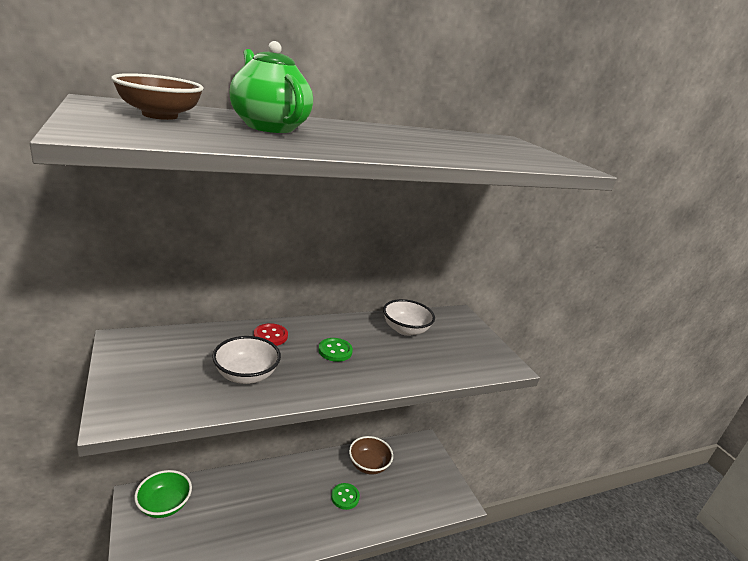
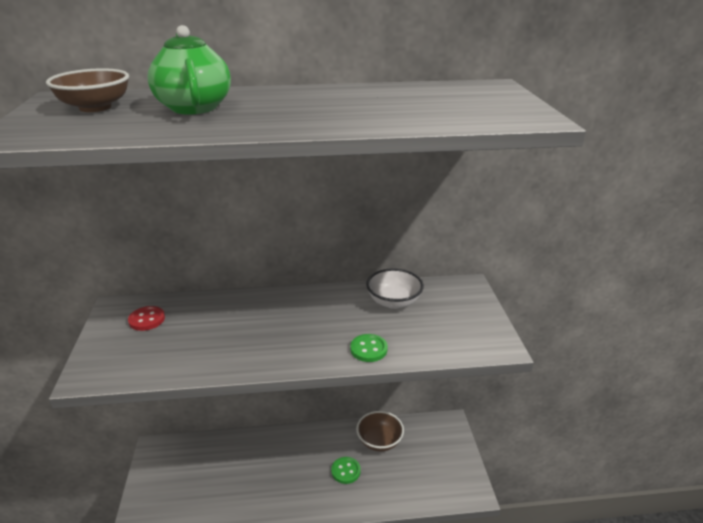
camera: 20 degrees right, 5 degrees up
green bowl [134,470,192,518] -> none
white bowl [212,336,281,384] -> none
red button [254,323,288,346] -> red button moved to [128,306,165,331]
green button [318,338,353,362] -> green button moved to [350,334,388,362]

